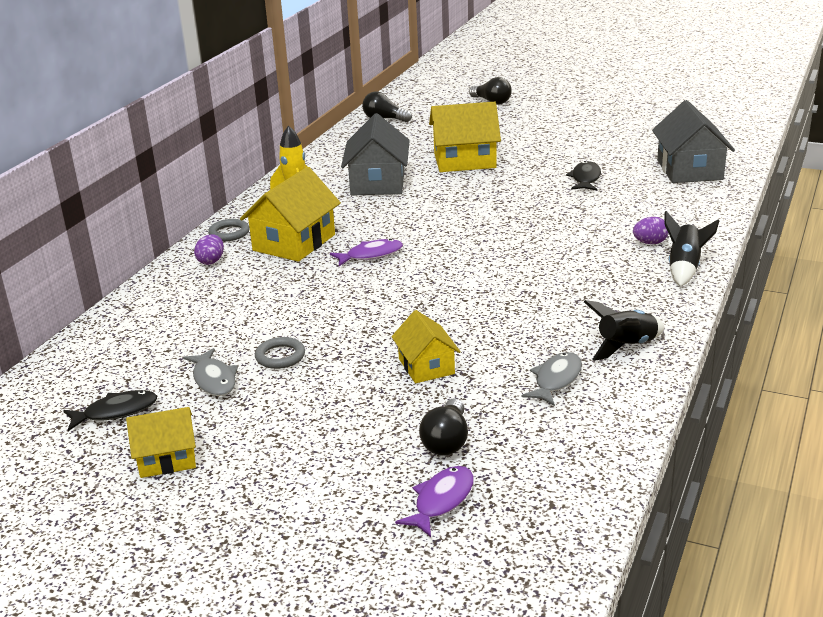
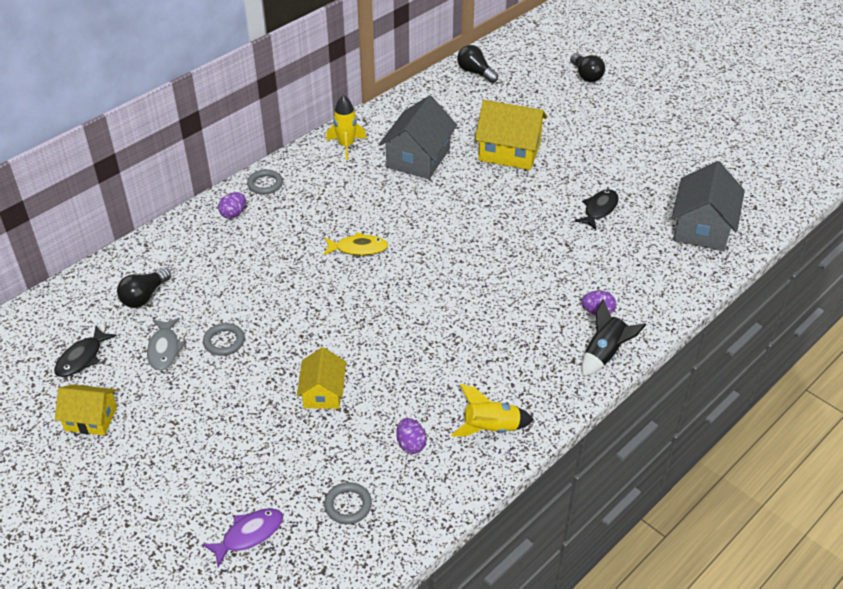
camera: 20 degrees right, 15 degrees up
black fish [63,390,157,431] -> black fish turned 120 degrees clockwise [54,326,117,377]
yellow house [240,167,341,262] -> none
purple fish [330,239,403,266] -> yellow fish [323,232,388,256]
black light bulb [419,398,468,456] -> black light bulb moved to [117,268,171,308]
grey fish [522,352,582,406] -> purple egg [396,418,427,454]
black rocket [584,300,664,361] -> yellow rocket [451,384,534,436]
none -> grey ring [324,482,372,524]

